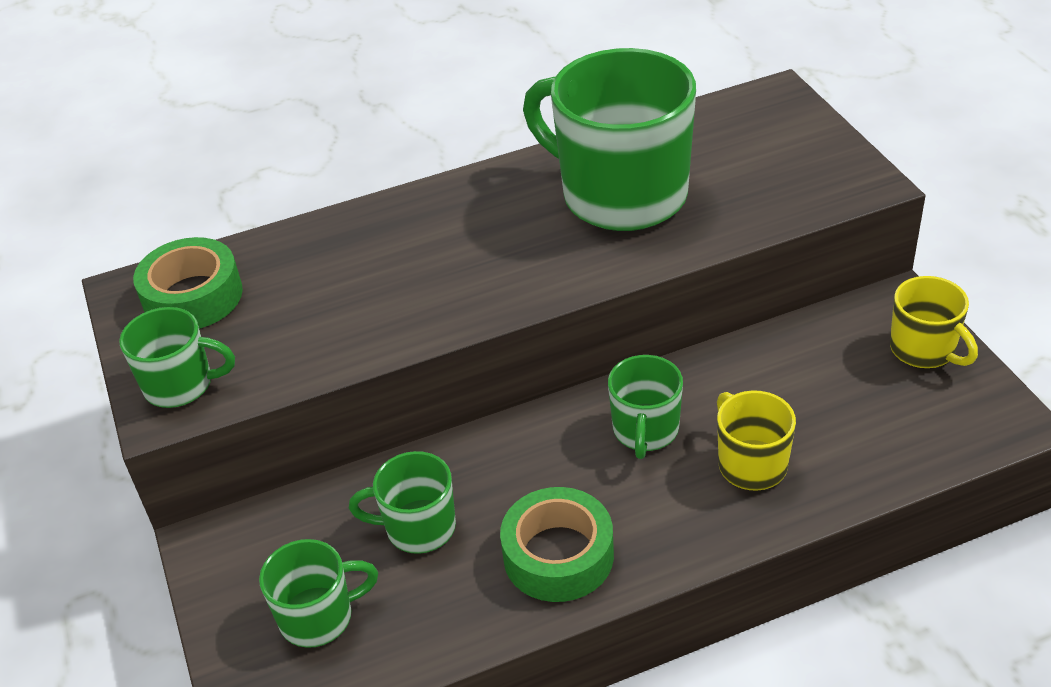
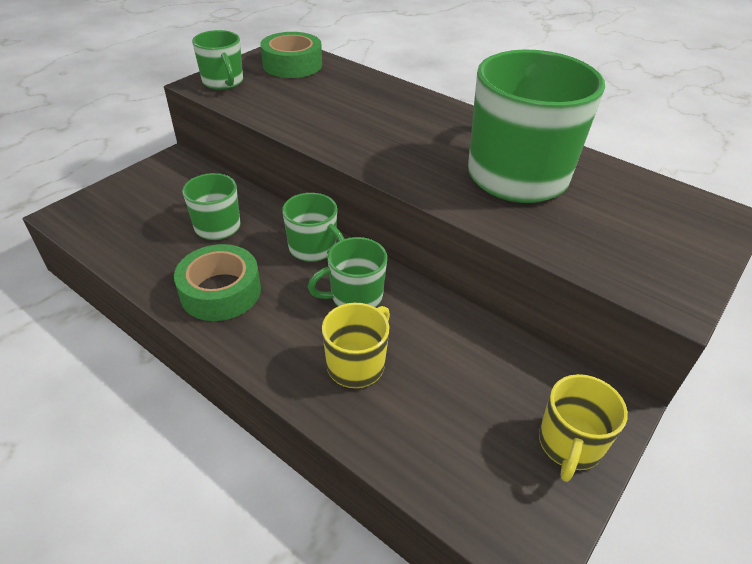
camera: 55 degrees right, 0 degrees up
green mug [259,539,378,648] -> green mug moved to [282,193,345,262]

